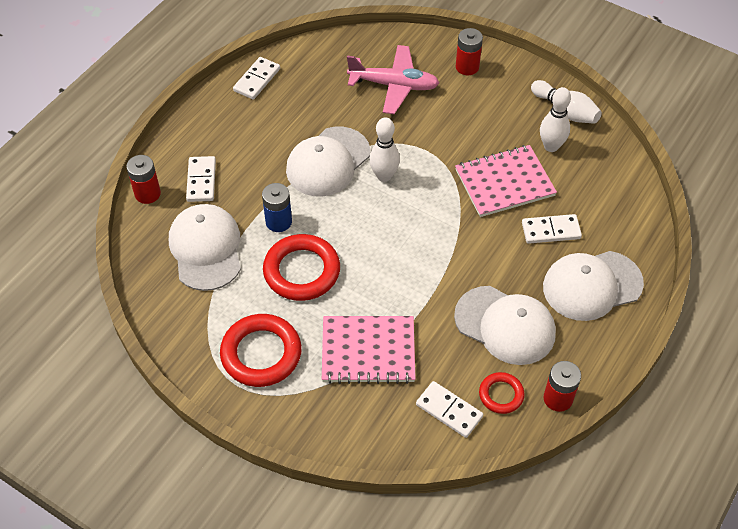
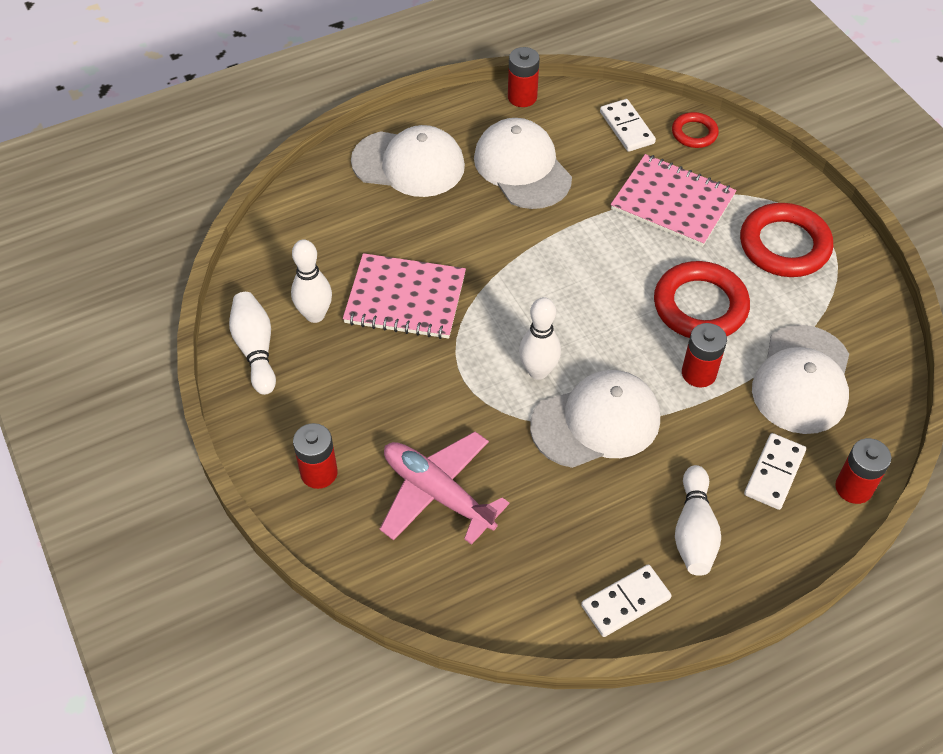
camera: 150 degrees left, 0 degrees up
blue battery [262,183,292,232] -> red battery [682,323,727,388]
red ring [479,372,525,414] -> red ring moved to [672,112,719,148]
white domino [522,214,582,244] -> none
none -> white bowling pin [675,465,721,576]

